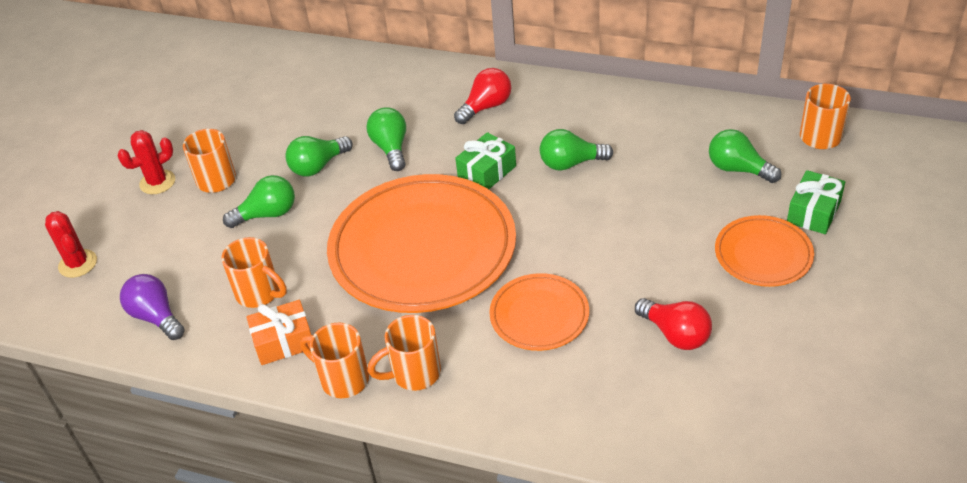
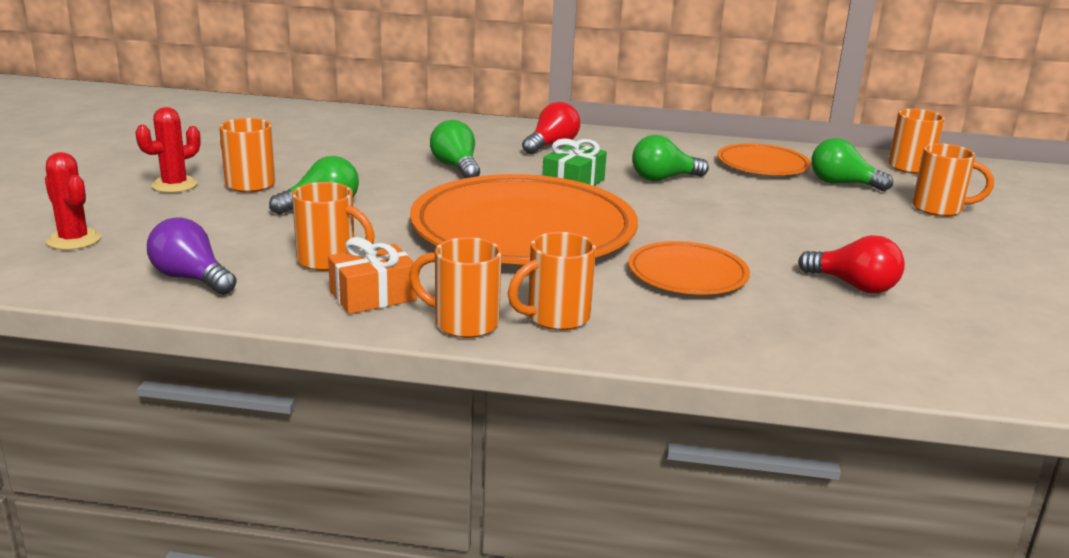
camera: 15 degrees left, 20 degrees down
green light bulb [285,136,353,177] -> none
orange plate [715,215,814,287] -> orange plate moved to [717,143,811,175]
green gift [787,170,845,234] -> orange mug [912,143,994,217]

